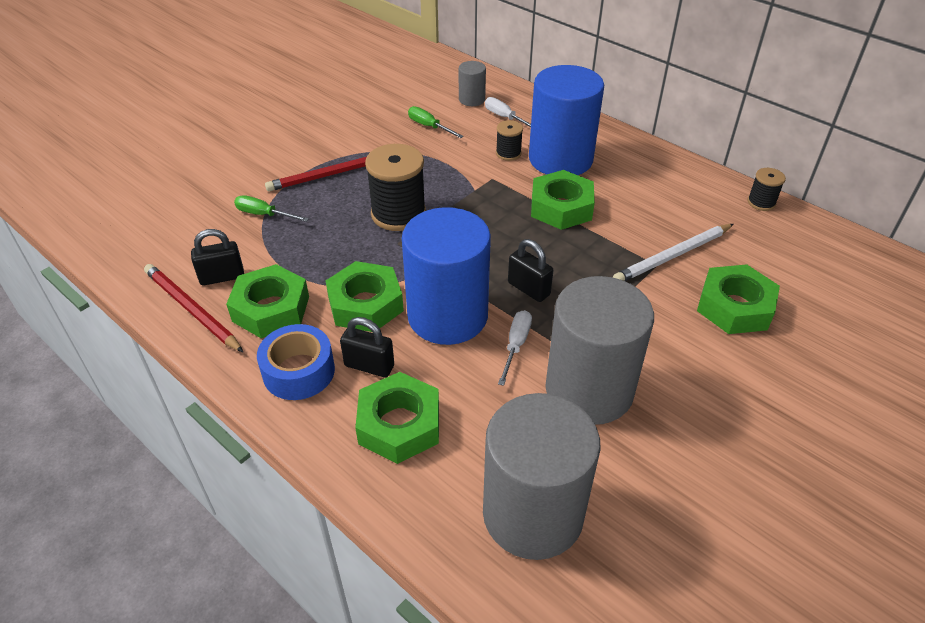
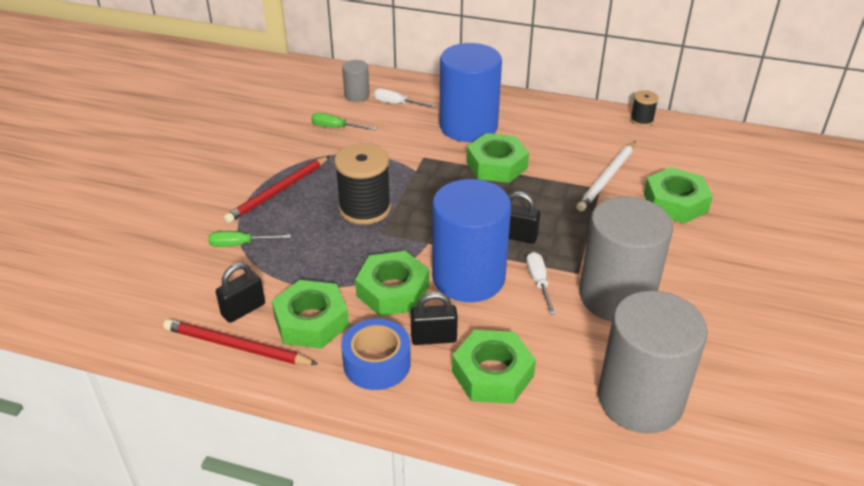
camera: 25 degrees left, 5 degrees down
black spool [496,120,523,161] -> none

